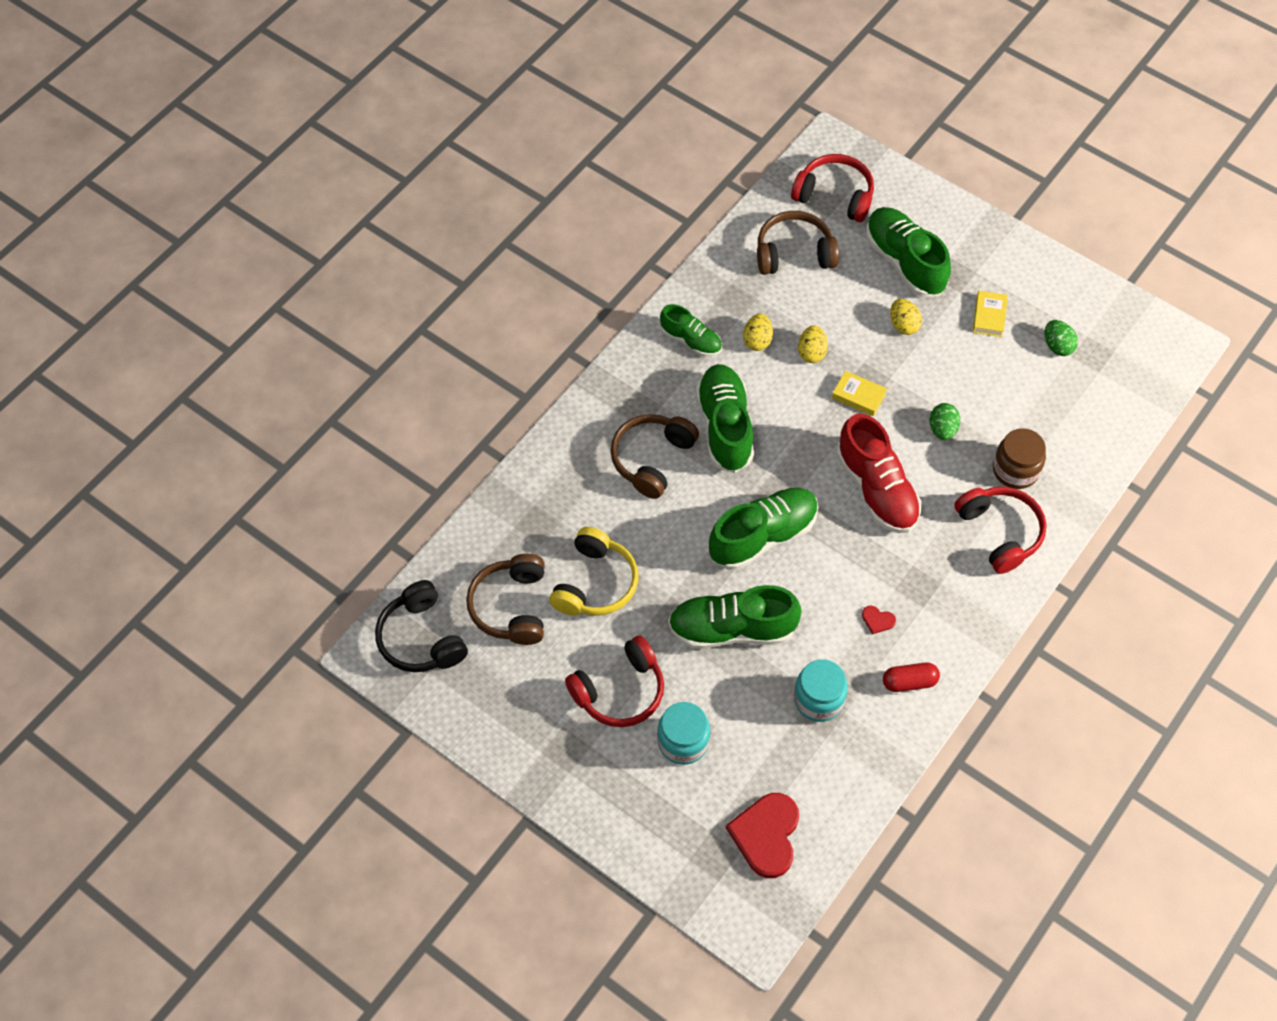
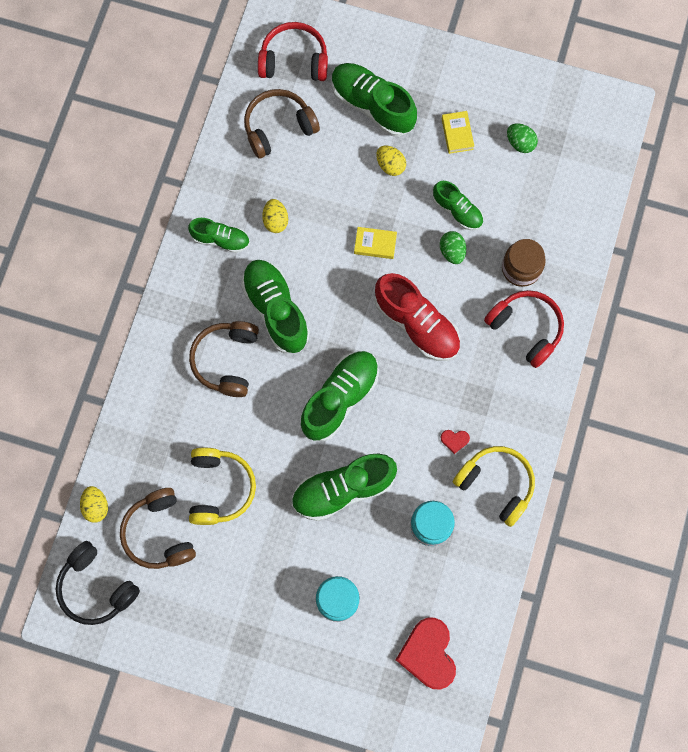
camera: 20 degrees left, 15 degrees up
red headphones [565,636,664,727] -> none
yellow egg [798,325,828,363] -> yellow egg moved to [80,486,108,523]
red capsule [883,663,940,692] -> yellow headphones [453,446,535,527]
none -> green shoe [433,181,483,230]

